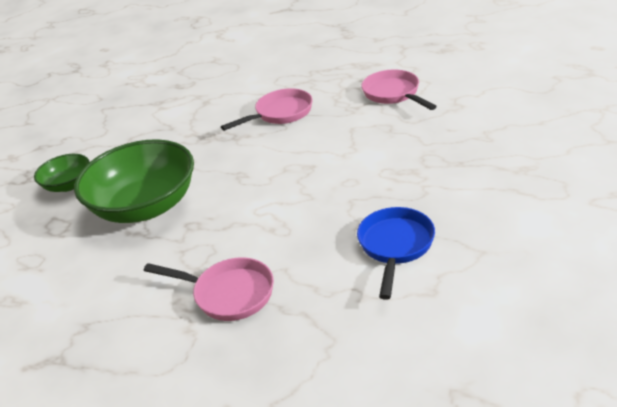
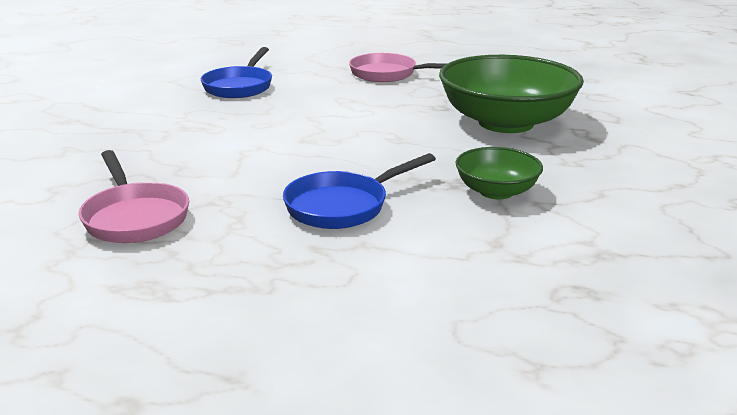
camera: 175 degrees right, 10 degrees down
green bowl [34,154,89,192] -> green bowl moved to [455,147,543,200]
pink pan [221,88,313,131] -> blue pan [283,153,436,229]

